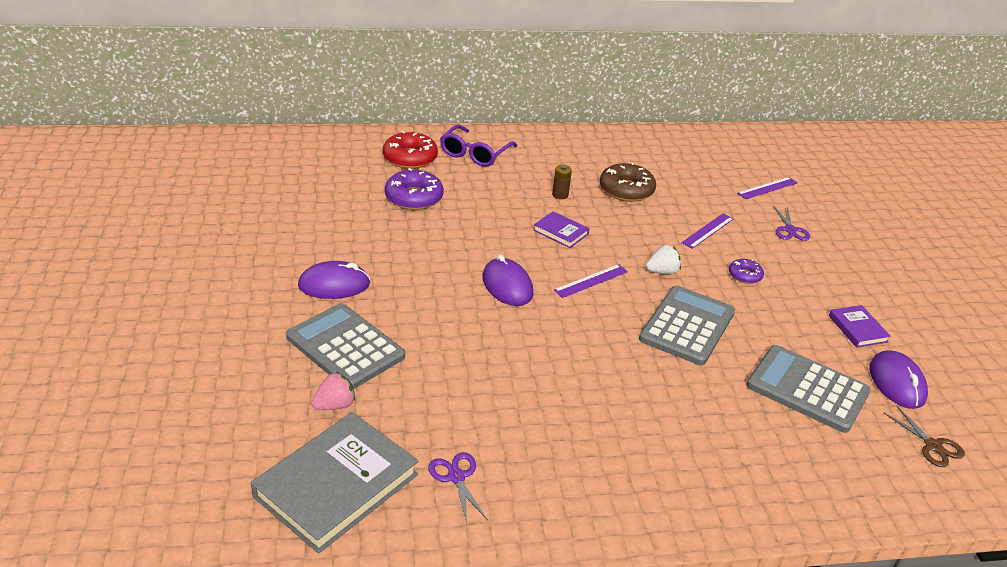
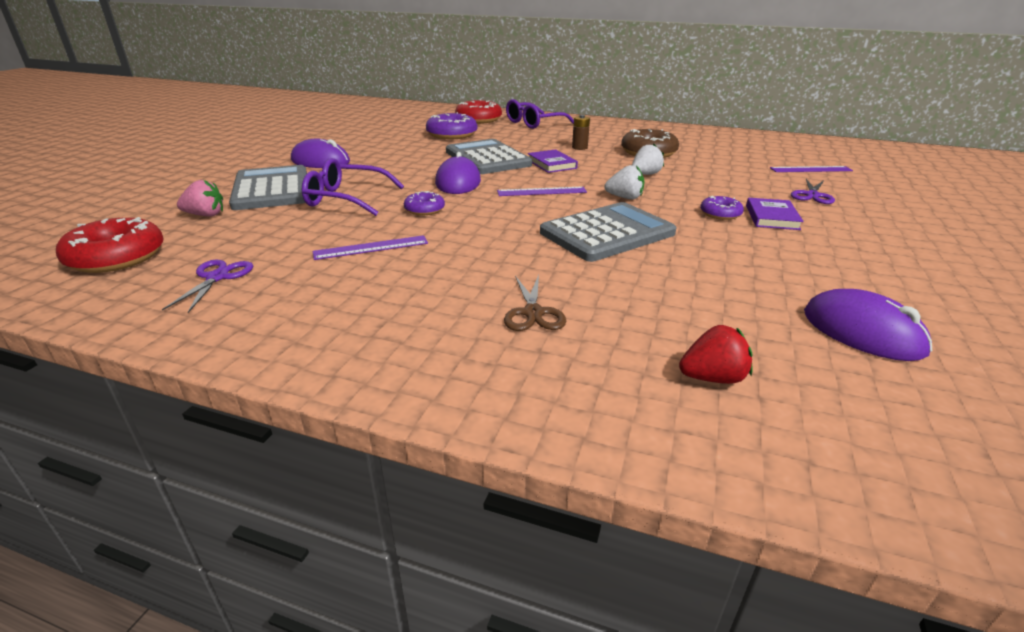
camera: 30 degrees right, 5 degrees down
grey book [251,412,418,554] -> red donut [56,217,164,273]
purple ruler [681,214,734,249] -> purple ruler moved to [312,235,428,260]
grey calculator [746,345,871,433] -> grey calculator moved to [446,139,532,174]
purple book [829,305,891,348] -> purple book moved to [746,198,804,230]
purple mouse [869,350,928,409] -> purple mouse turned 60 degrees counterclockwise [804,289,932,361]
brown scissors [884,406,965,467] -> brown scissors moved to [504,275,566,331]
none -> purple glasses [302,158,404,216]
none -> purple donut [404,191,445,215]
none -> white strawberry [632,144,664,175]
none -> red strawberry [679,325,753,384]

